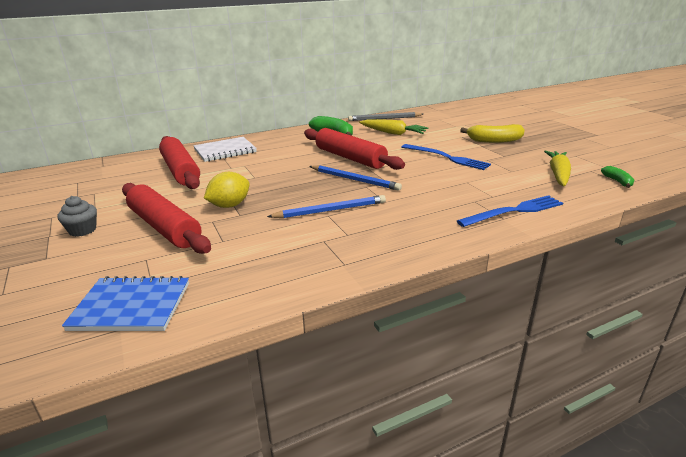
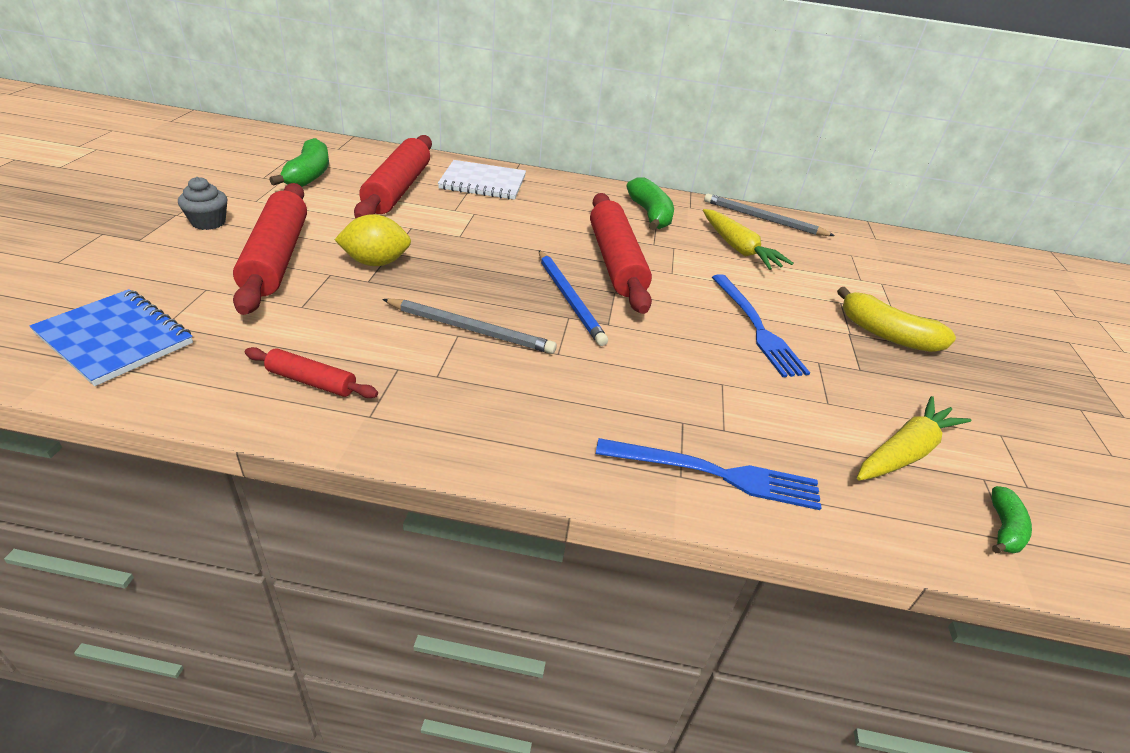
camera: 30 degrees right, 10 degrees up
blue pencil [267,195,386,218] -> grey pencil [382,299,557,354]
none -> red rolling pin [245,347,378,398]
none -> green banana [269,138,329,187]

